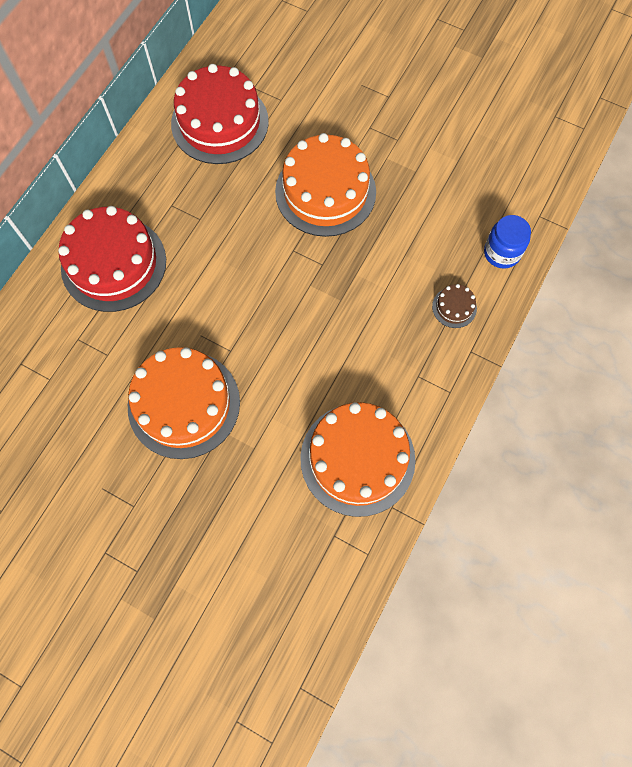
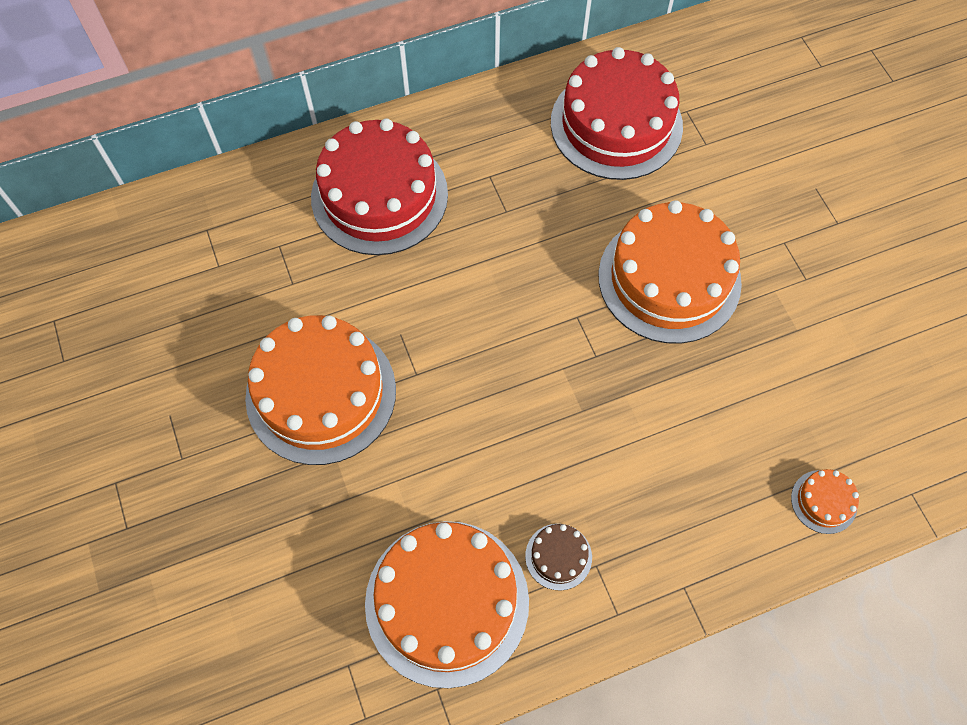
camera: 40 degrees right, 5 degrees down
brown cake [432,284,477,328] -> brown cake moved to [525,524,592,591]
blue jar [484,215,531,269] -> orange cake [791,469,859,534]

